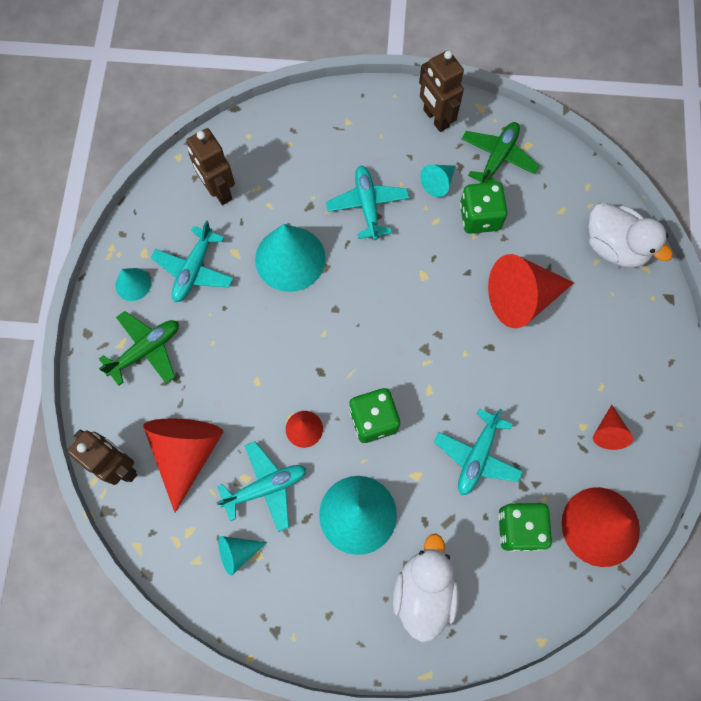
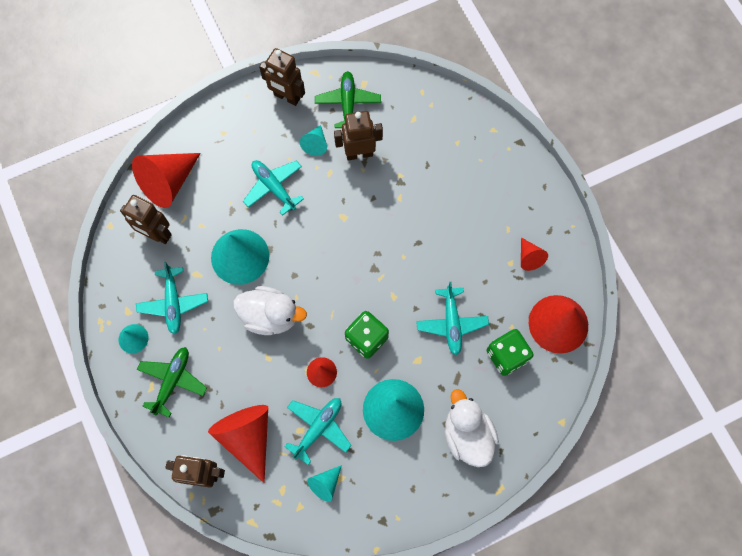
camera: 30 degrees left, 0 degrees up
green dice [460,182,508,234] -> brown robot [334,111,383,160]
red cone [488,254,574,328] -> red cone moved to [132,153,201,208]
white duck [588,202,673,268] -> white duck moved to [233,286,307,335]

